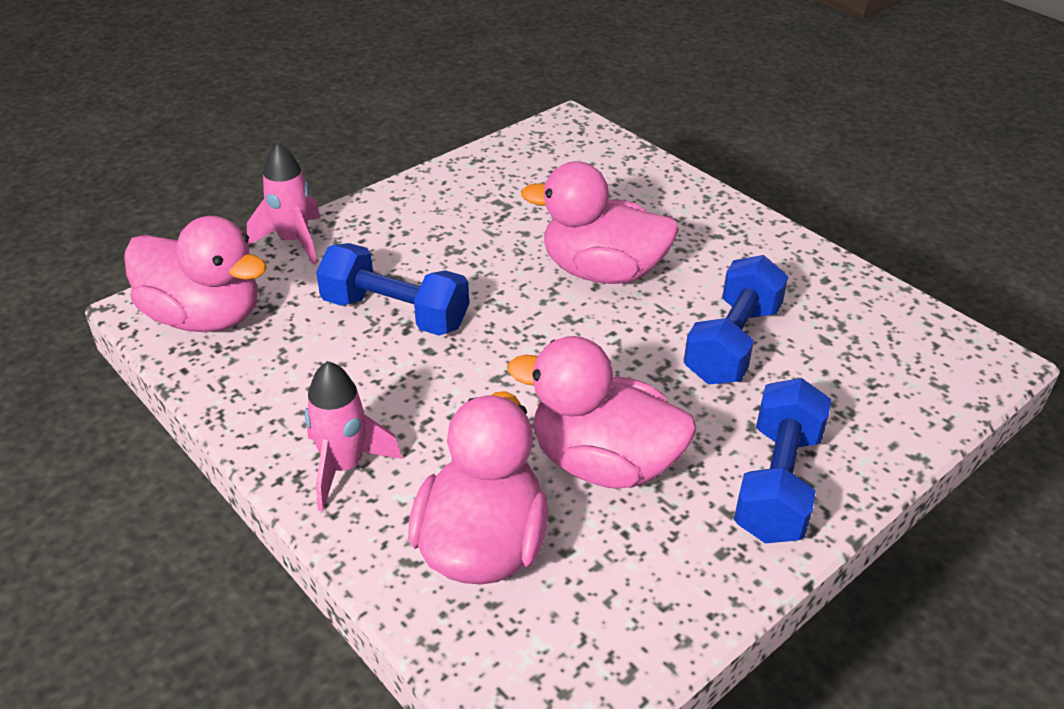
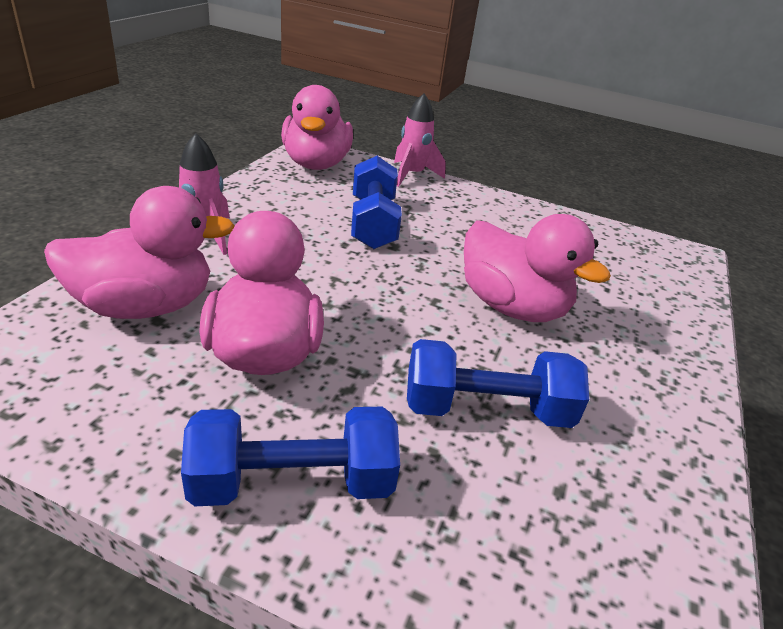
camera: 60 degrees right, 5 degrees down
pink duck [521,161,679,284] -> pink duck turned 150 degrees clockwise [464,214,611,322]

